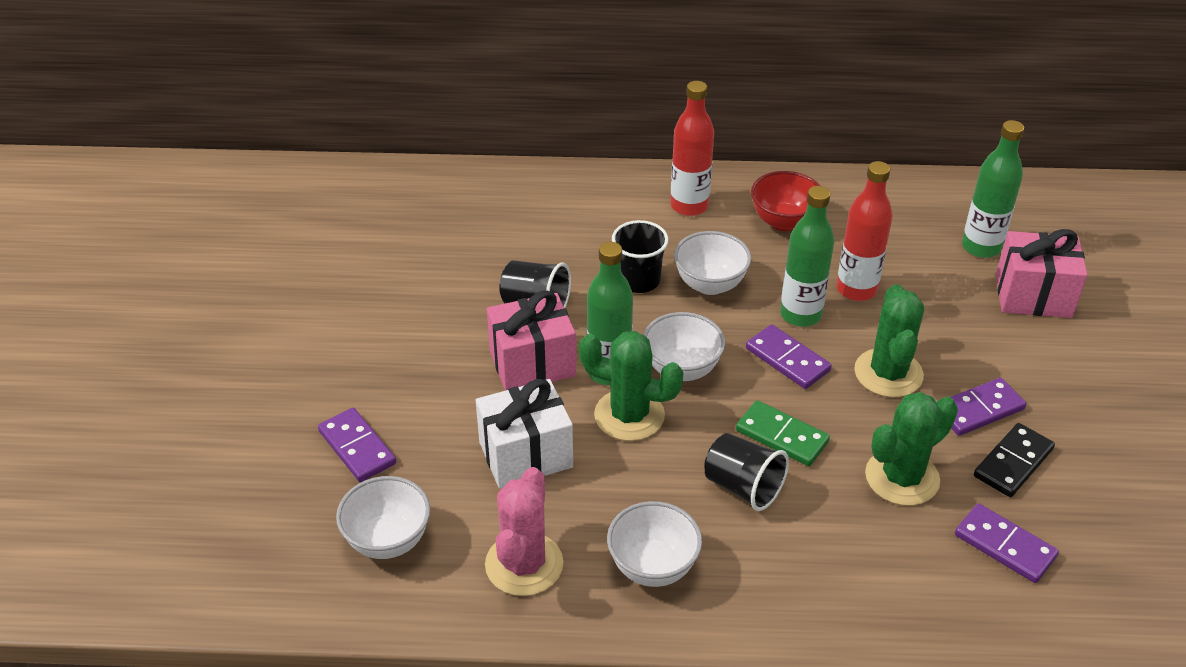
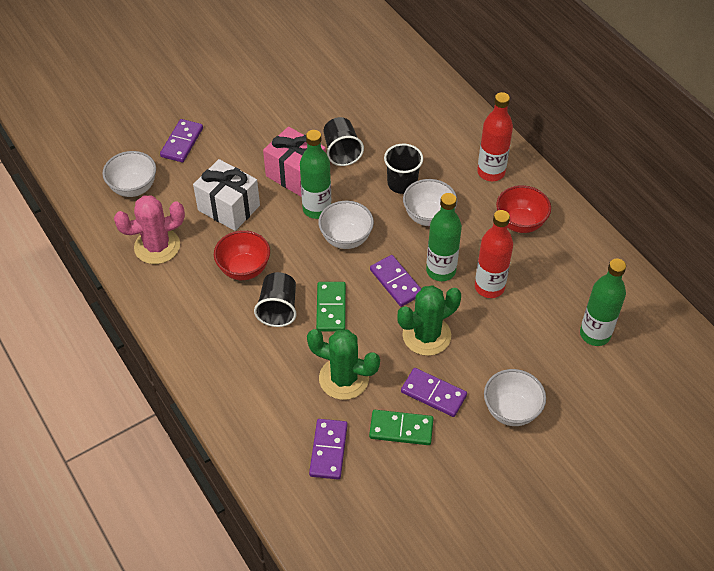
camera: 55 degrees right, 10 degrees up
green cactus [579,331,684,441] -> none
white bowl [607,501,702,587] -> white bowl moved to [484,369,546,426]
purple domino [746,324,832,389] -> purple domino turned 45 degrees counterclockwise [370,255,421,307]
black domino [974,423,1055,497] -> green domino [369,410,434,445]
pink gift [996,229,1088,318] -> none
none -> red bowl [214,230,270,280]

